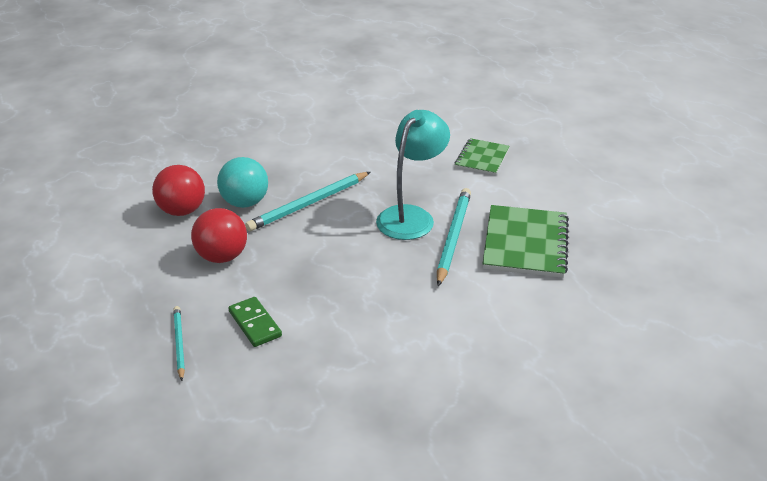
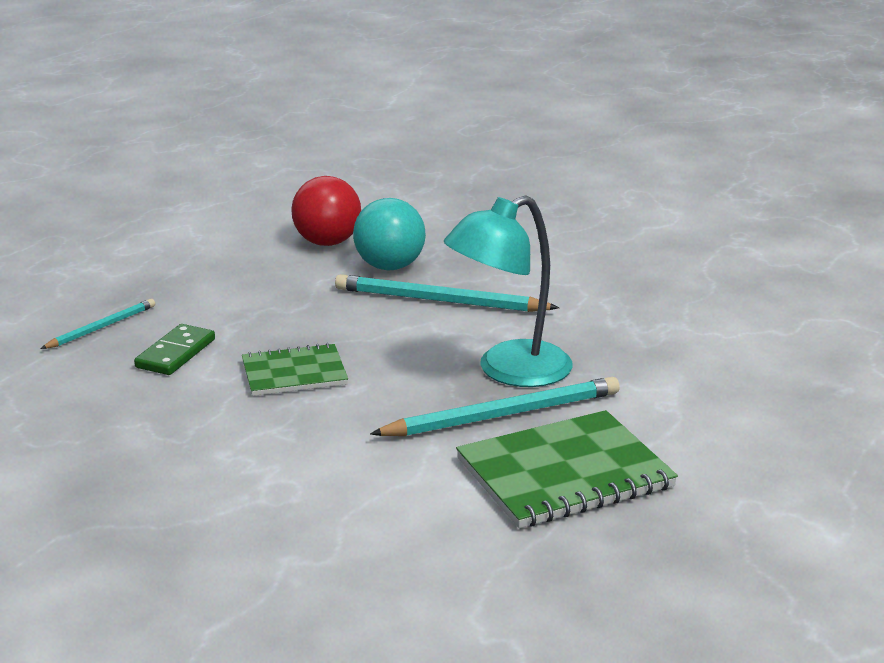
camera: 55 degrees right, 10 degrees down
red ball [191,208,247,263] -> none
turquoise lamp [376,110,450,240] -> turquoise lamp turned 150 degrees clockwise [444,196,573,387]
green notebook [455,138,510,175] -> green notebook moved to [242,343,348,396]

